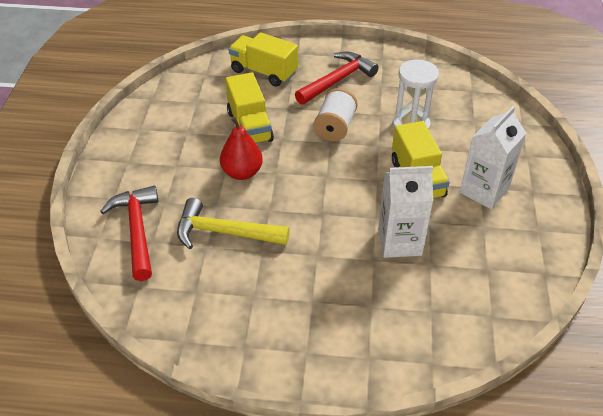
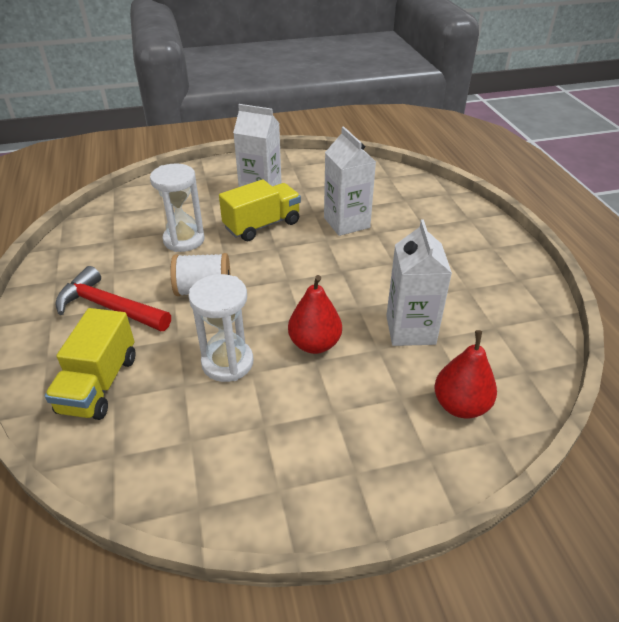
camera: 110 degrees left, 5 degrees down
red hammer [100,186,158,281] -> red pear [434,330,497,419]
yellow hammer [177,198,290,249] -> white carton [386,219,452,346]
yellow truck [225,72,274,144] -> white hourglass [189,274,253,382]

